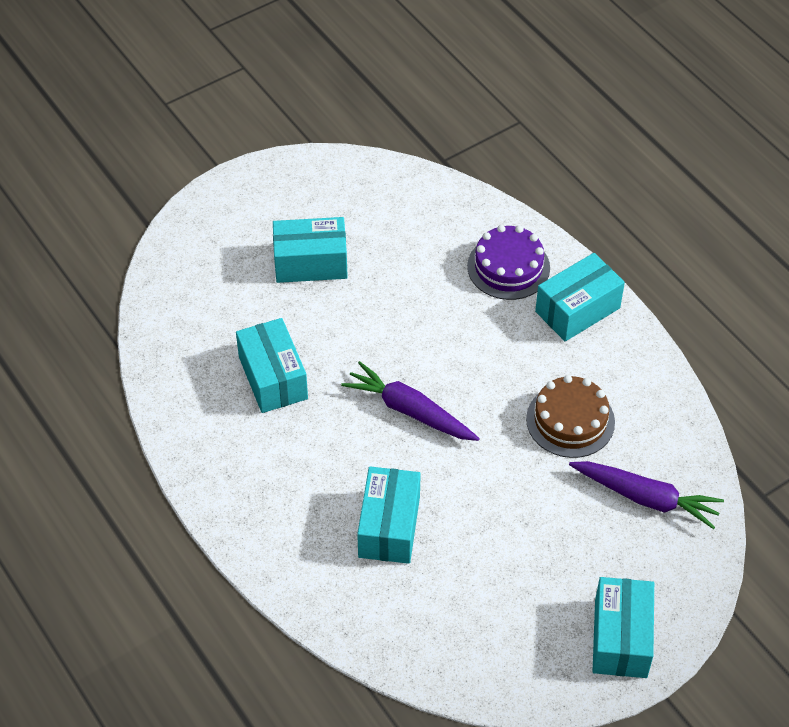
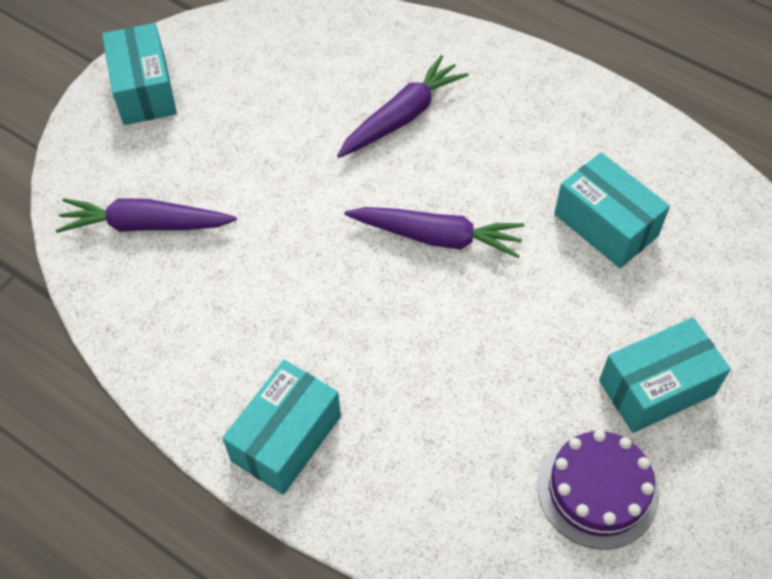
camera: 160 degrees right, 5 degrees up
turquoise box [357,467,421,564] -> purple carrot [337,55,469,158]
purple cake [467,225,550,300] -> purple cake moved to [537,430,659,549]
brown cake [526,375,615,458] -> none

